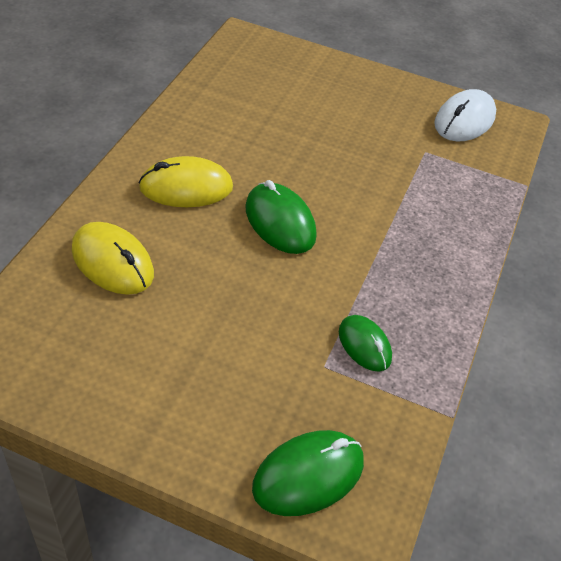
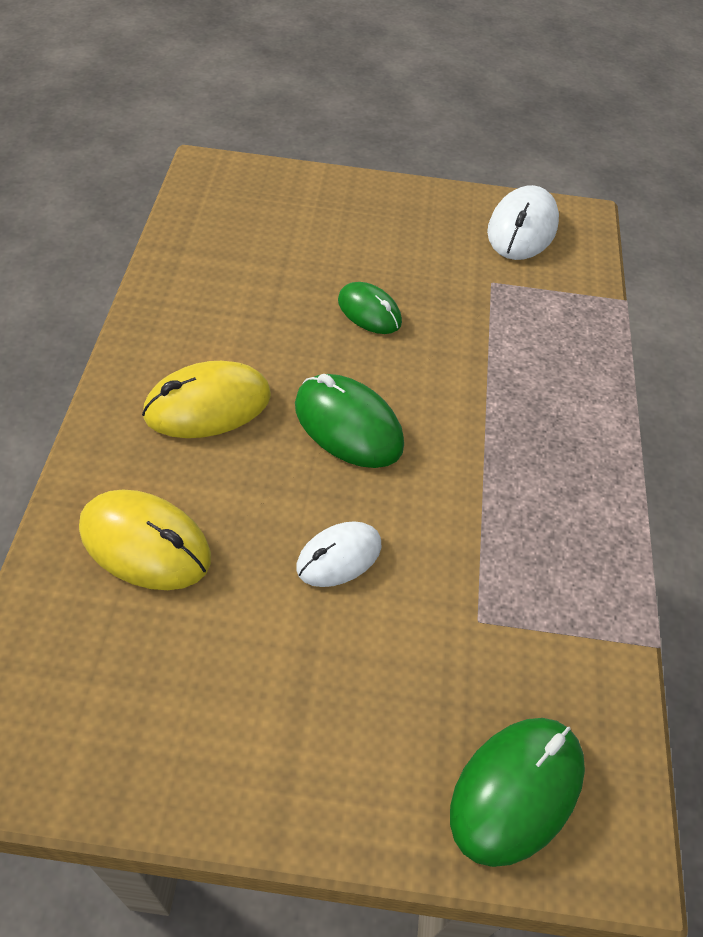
camera: 15 degrees left, 5 degrees up
green mouse [339,315,392,372] -> green mouse moved to [338,282,402,334]
none -> white mouse [296,521,381,587]

